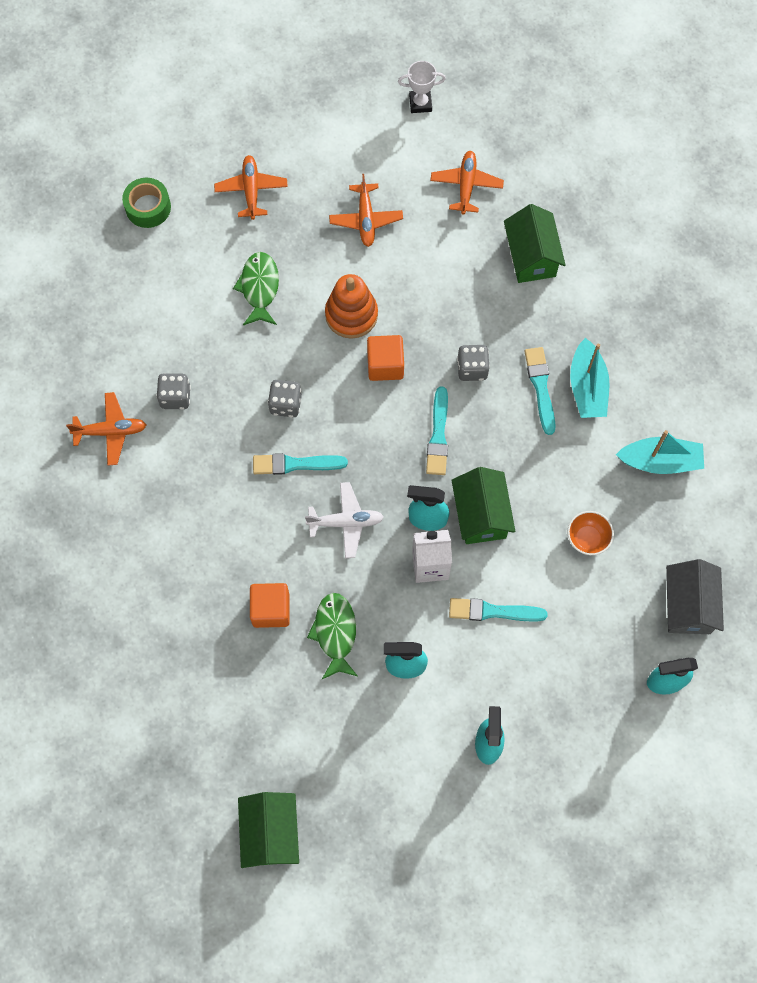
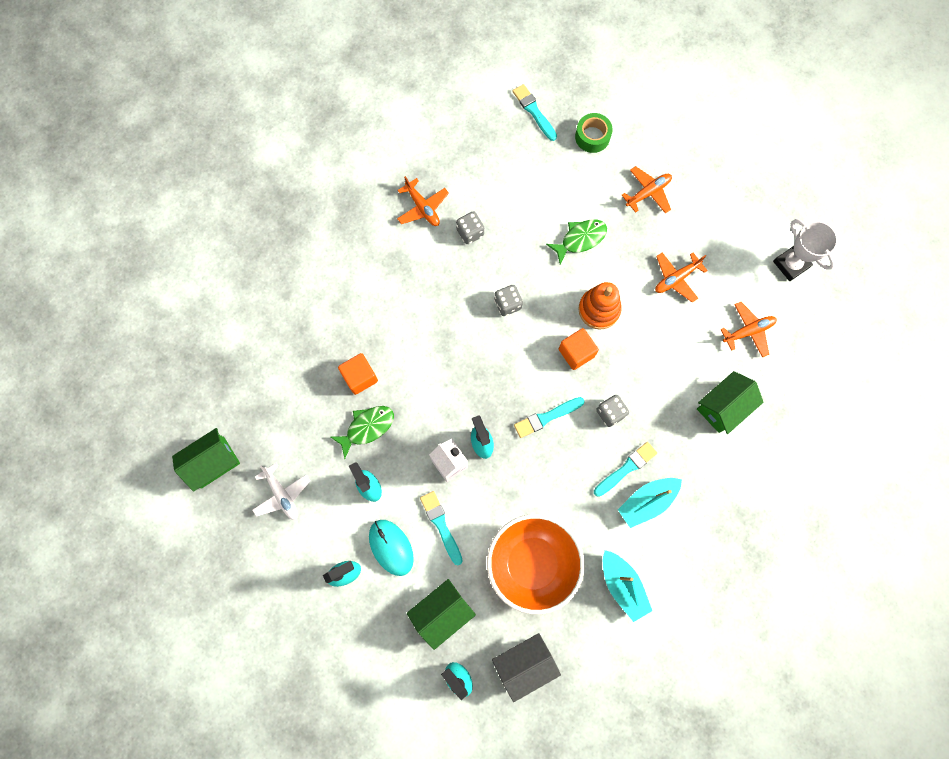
camera: 60 degrees right, 5 degrees up
turquoise brush [253,453,348,475] -> turquoise brush moved to [512,84,557,141]
white plane [305,482,384,559] -> white plane moved to [252,463,311,520]
white trophy [398,61,446,113] -> white trophy [773,219,838,281], size x1.51
green house [452,467,515,544] -> green house moved to [407,579,476,650]
orange bowl [567,511,614,555] -> orange bowl [487,514,585,615], size x2.50
none -> turquoise mouse [369,520,414,576]

